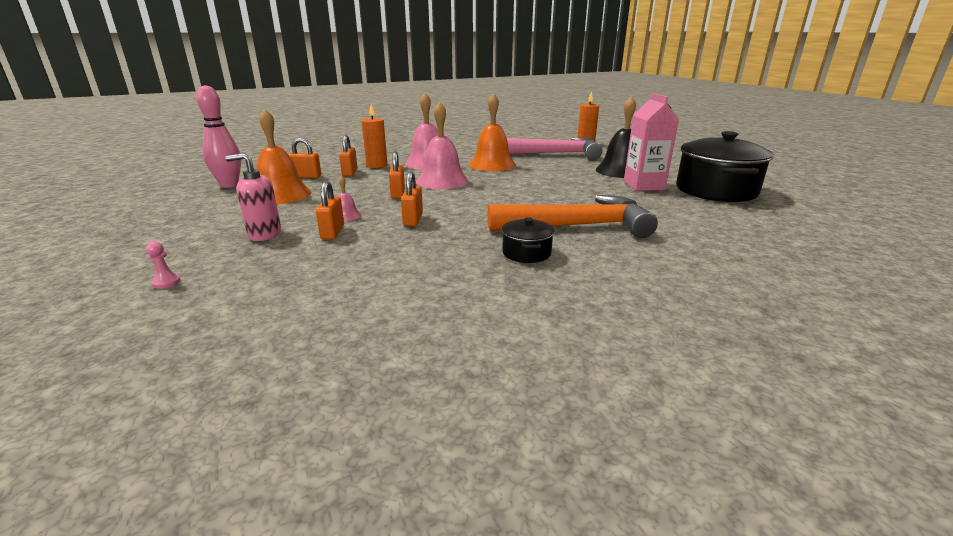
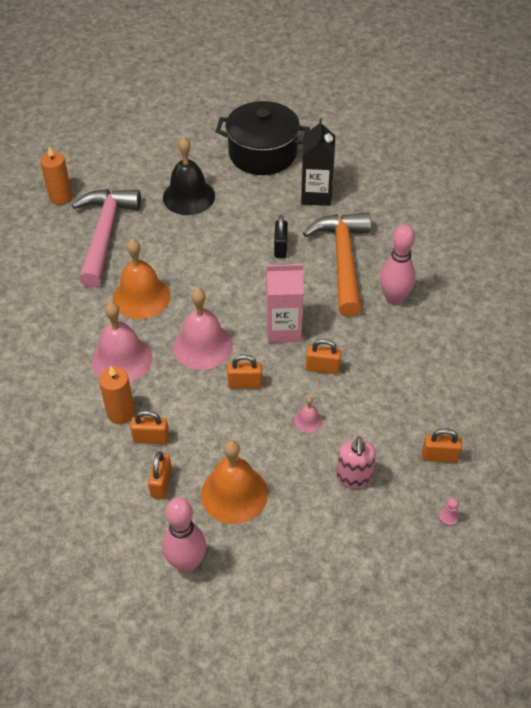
camera: 85 degrees left, 25 degrees up
orange padlock [316,181,344,239] -> orange padlock moved to [422,429,462,463]
black pot [502,217,555,263] -> pink bowling pin [380,225,416,305]
pink carton [624,93,679,191] -> pink carton moved to [266,264,303,343]
none -> black padlock [274,215,288,258]
none -> black carton [301,119,335,206]

